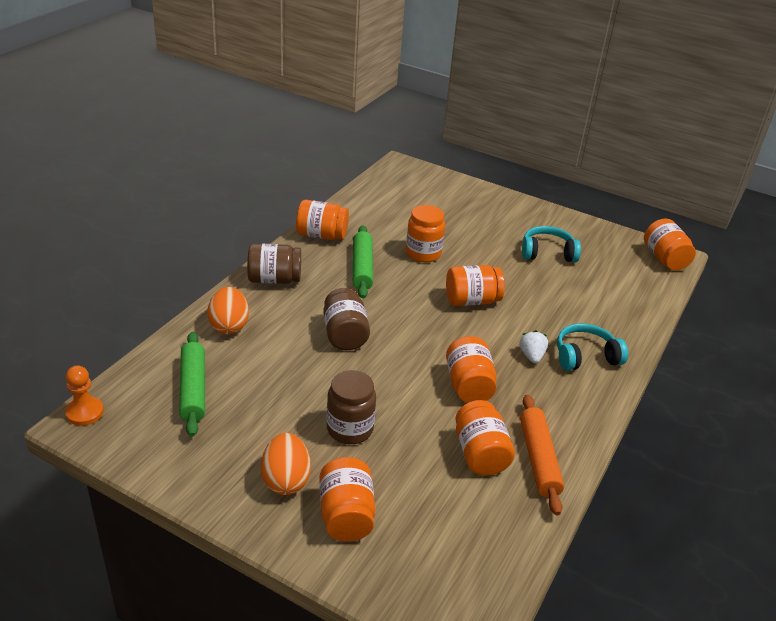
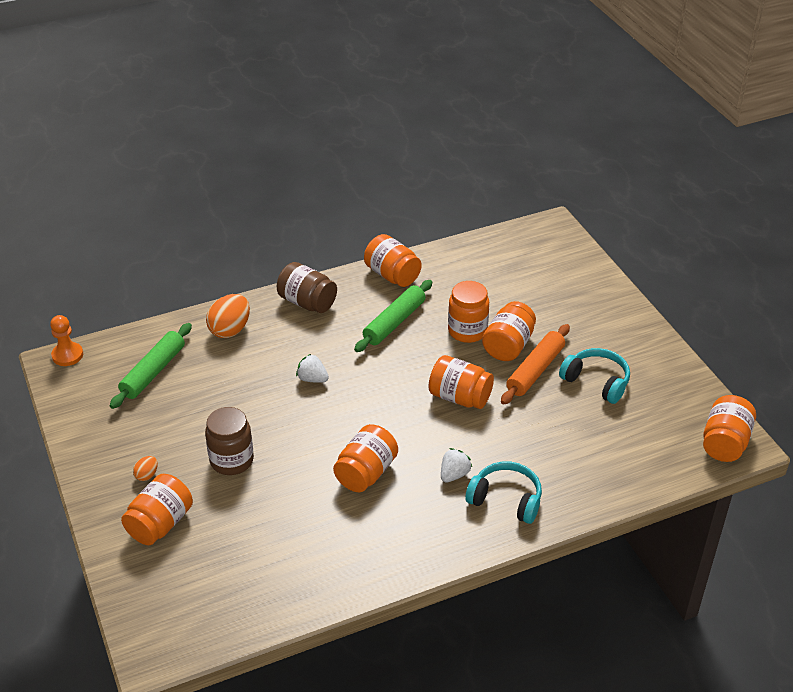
camera: 40 degrees right, 5 degrees up
orange egg [261,433,311,495] -> orange egg [133,456,158,481], size x0.49
brown jar [323,288,370,350] -> white strawberry [296,354,329,383]
orange jar [455,400,515,476] -> orange jar moved to [482,301,536,361]
orange rolling pin [520,394,564,515] -> orange rolling pin moved to [501,324,570,405]

